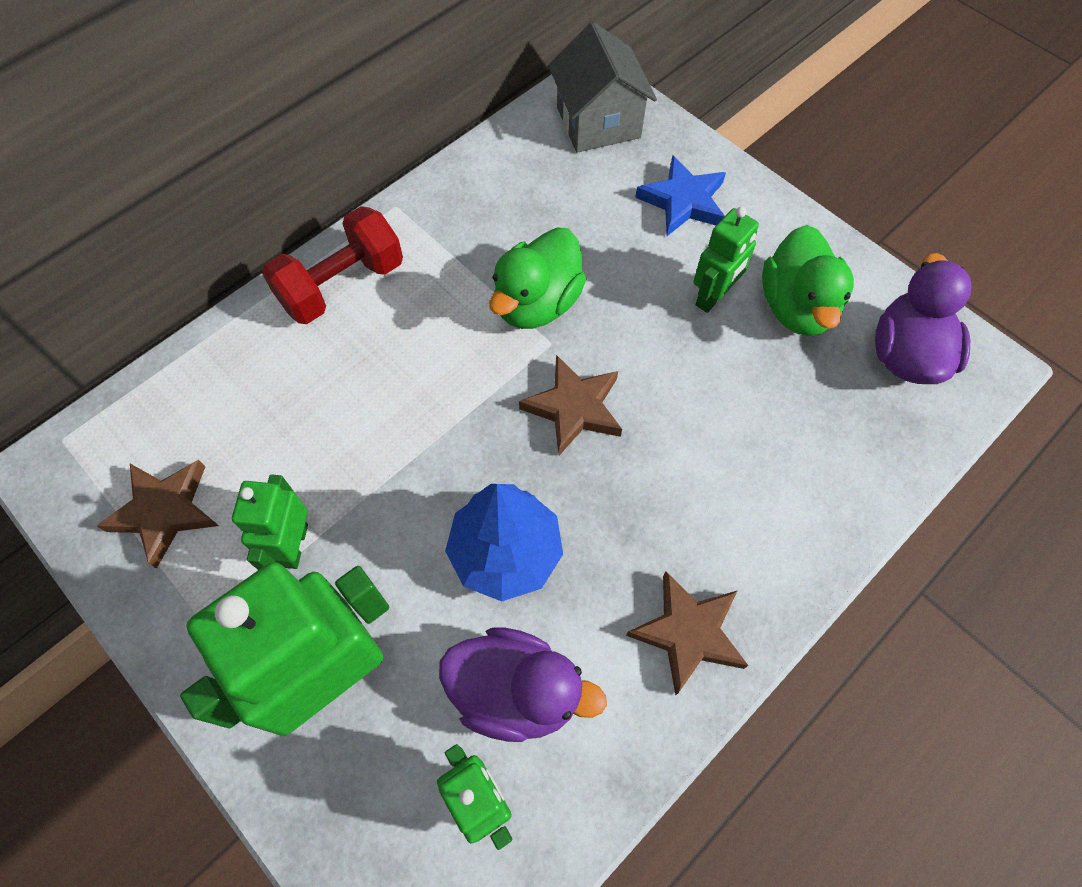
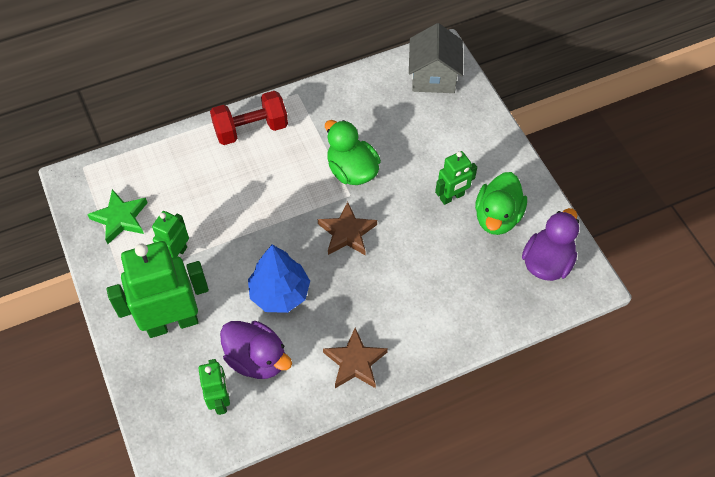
camera: 20 degrees right, 5 degrees down
brown star [97,460,219,569] -> green star [87,189,147,244]
green duck [489,228,586,329] -> green duck turned 90 degrees clockwise [325,120,381,185]
blue star [635,155,726,236] -> none

